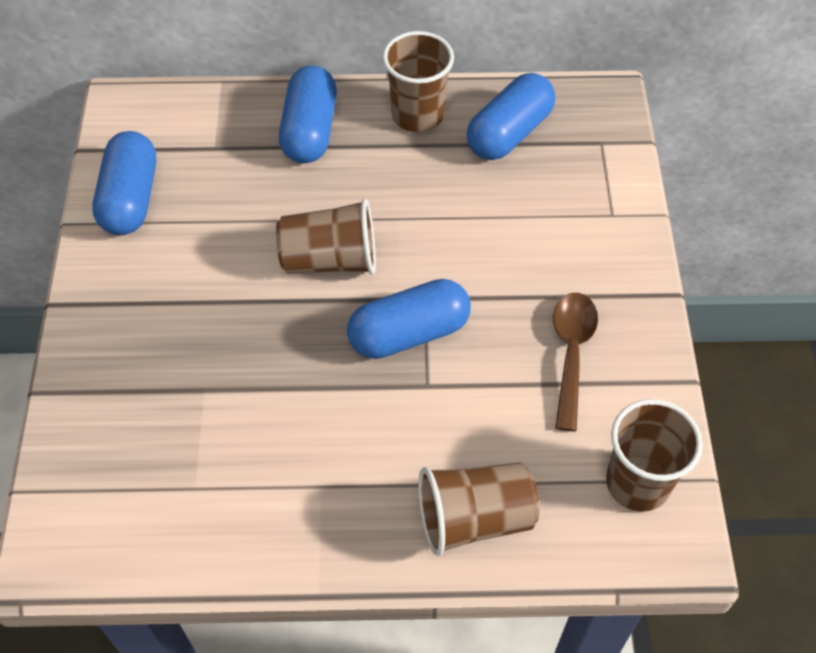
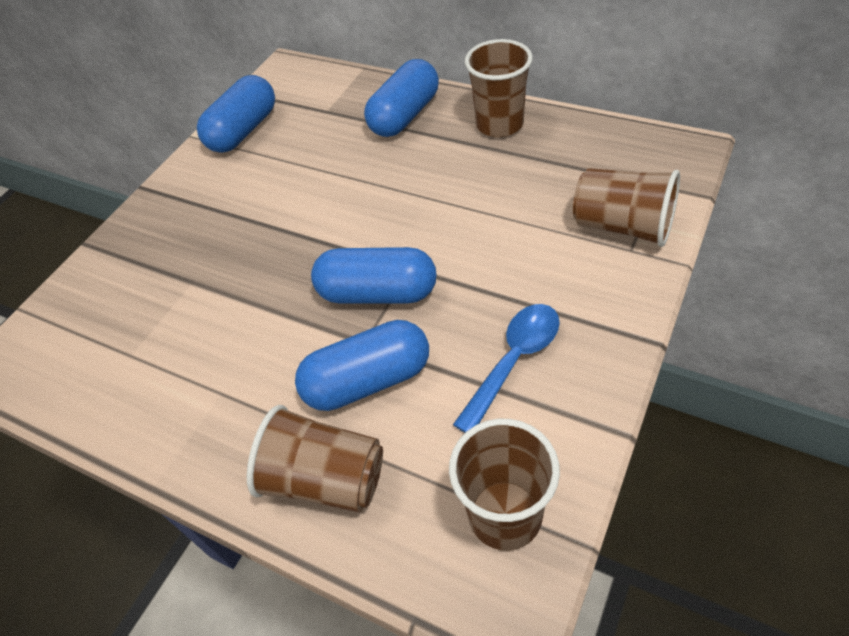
camera: 35 degrees right, 5 degrees down
brown cup [276,199,376,275] -> brown cup moved to [573,168,680,247]
blue capsule [466,73,555,160] -> blue capsule moved to [295,320,429,411]
brown spoon [553,293,598,431] -> blue spoon [453,304,560,433]

